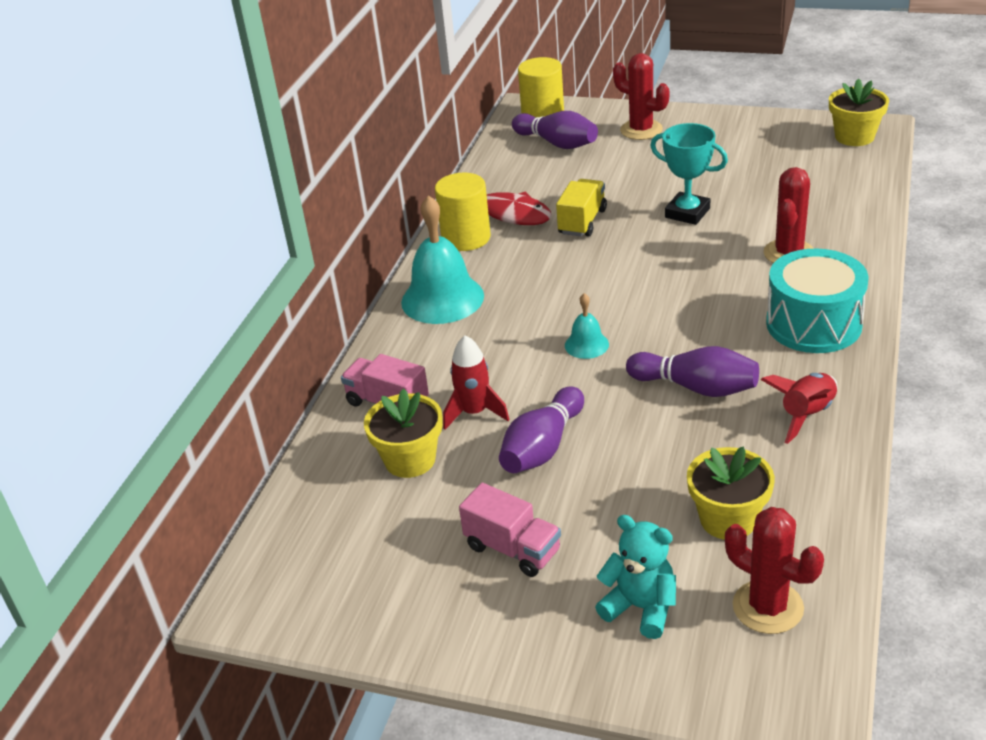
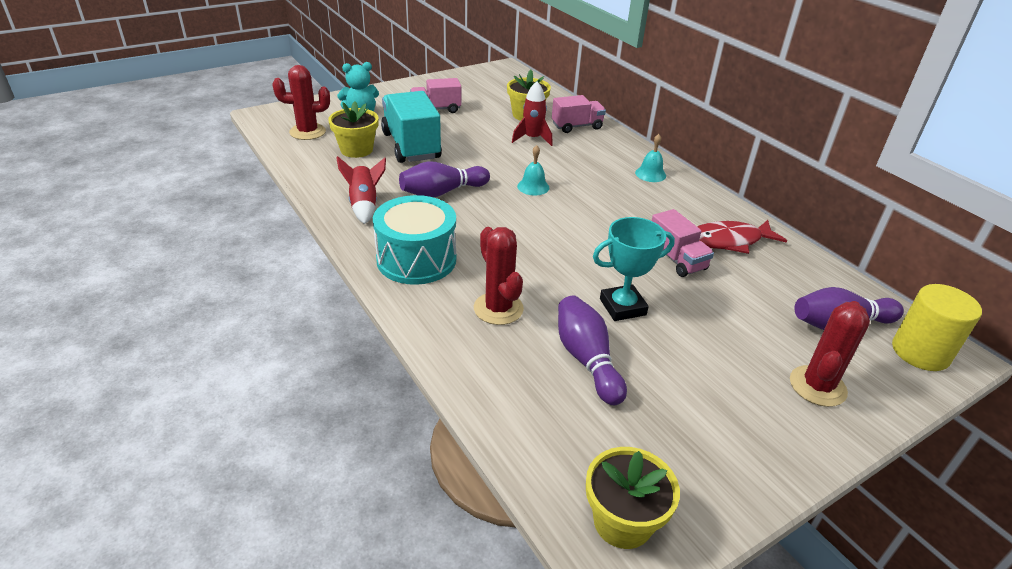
camera: 125 degrees right, 0 degrees up
turquoise bell [401,195,484,324] -> turquoise bell [635,134,666,182], size x0.50
yellow cylinder [435,173,491,251] -> none
purple bowling pin [499,386,584,473] -> purple bowling pin moved to [558,296,627,405]
yellow truck [556,179,607,237] -> pink truck [652,209,714,277]
red cactus [613,53,669,140] -> red cactus turned 45 degrees counterclockwise [790,301,870,407]
none -> turquoise truck [381,91,442,163]

